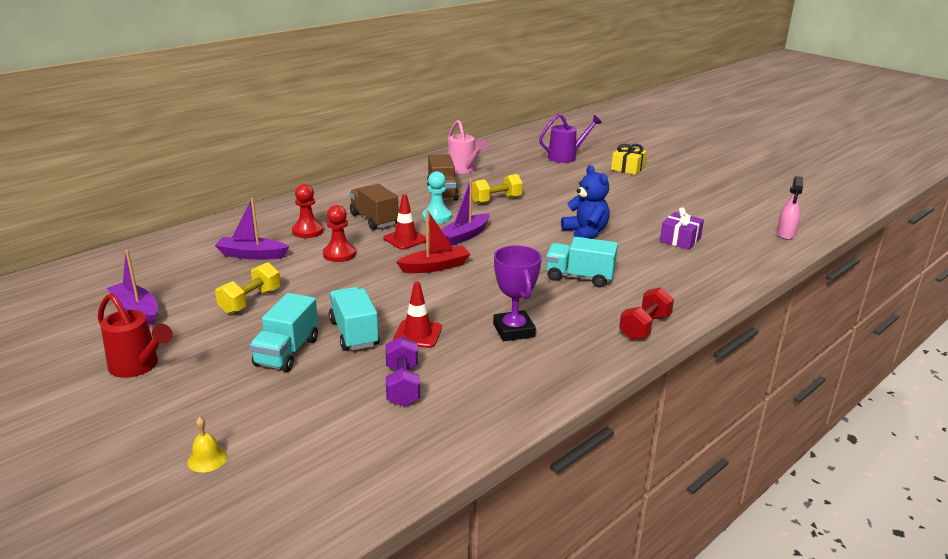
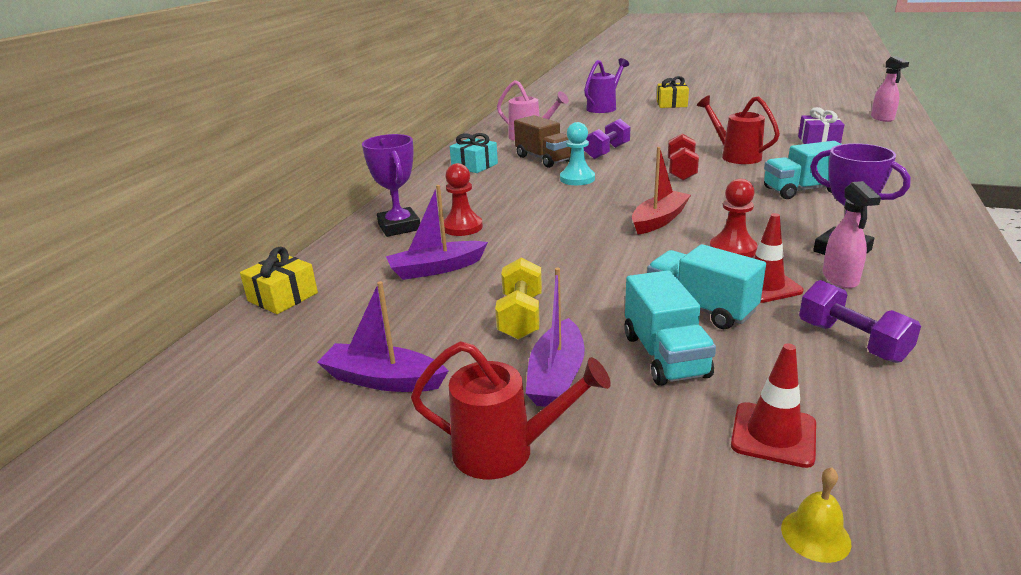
camera: 25 degrees left, 0 degrees up
red pawn [323,205,356,262] -> red pawn moved to [710,179,758,258]
brown truck [349,184,399,230] -> none
red traffic cone [383,194,426,250] -> red traffic cone moved to [731,343,816,468]
purple boat [441,179,490,246] -> purple boat moved to [526,268,585,407]
yellow dumbbell [472,174,523,204] -> purple dumbbell [584,119,630,159]
blue teddy bear [561,165,610,239] -> red watering can [697,96,780,164]
red dumbbell [619,287,674,340] -> red dumbbell moved to [668,133,699,181]
none -> yellow gift [240,247,318,314]
none -> purple trophy [362,134,420,237]
none -> turquoise gift [450,133,498,173]
none -> pink spray bottle [822,181,881,289]

